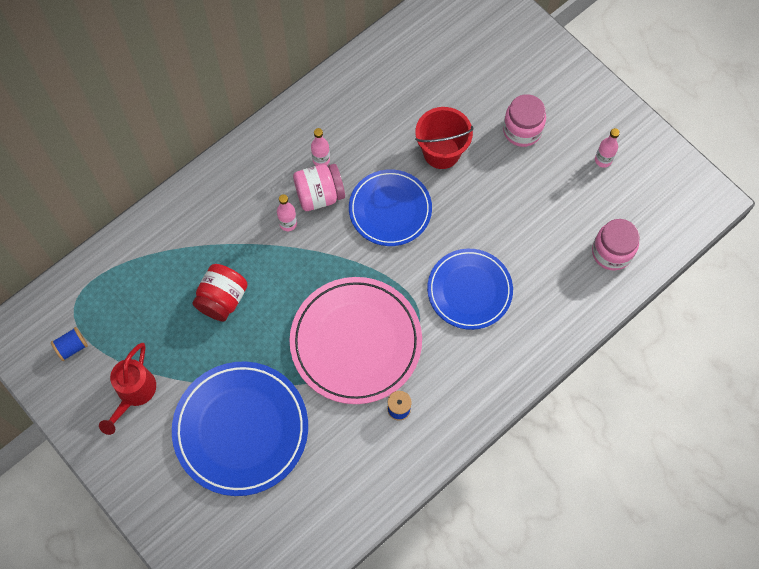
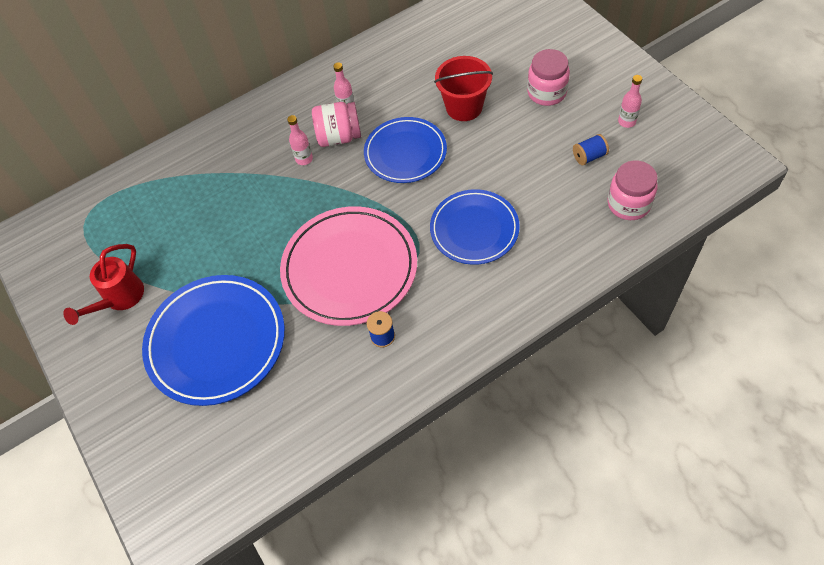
camera: 15 degrees right, 10 degrees down
blue spool [51,327,88,361] -> blue spool moved to [573,134,609,165]
red jar [192,264,248,322] -> none

